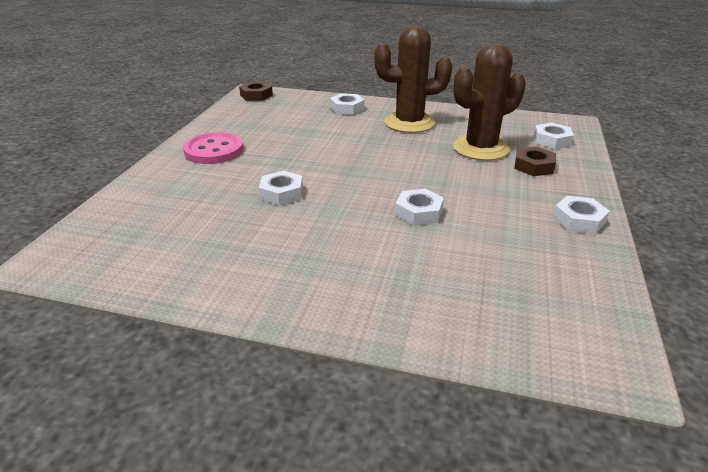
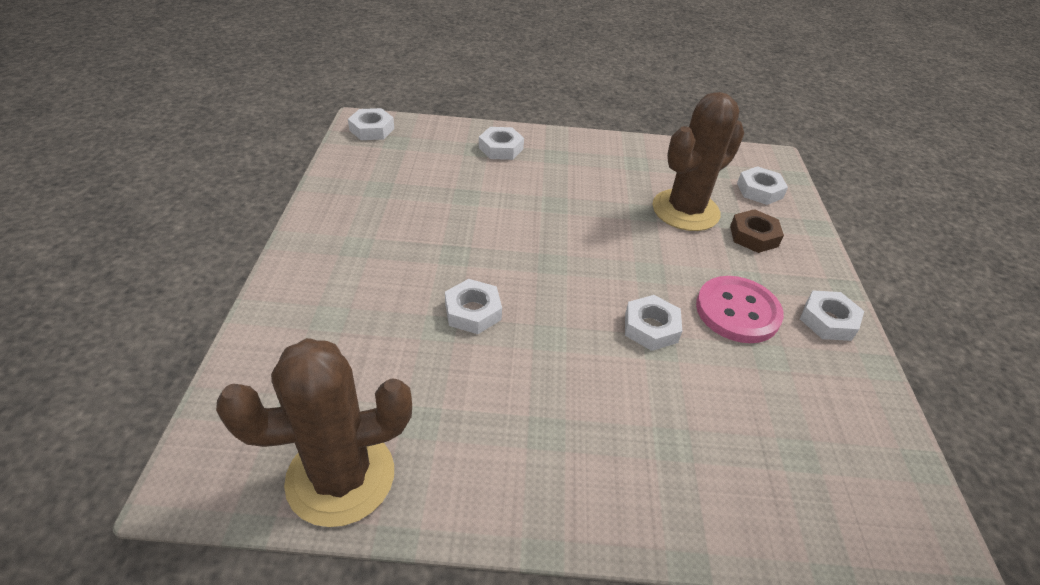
camera: 15 degrees left, 10 degrees up
pink button [183,132,243,164] -> pink button moved to [696,276,784,343]
brown nut [239,82,273,101] -> white nut [348,108,394,140]
brown cactus [374,26,452,133] -> brown cactus moved to [216,338,412,527]

